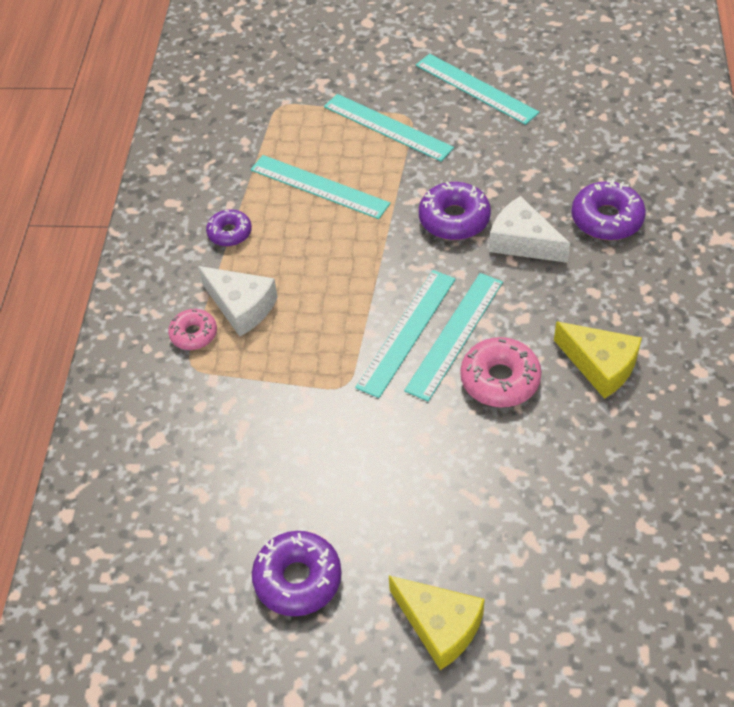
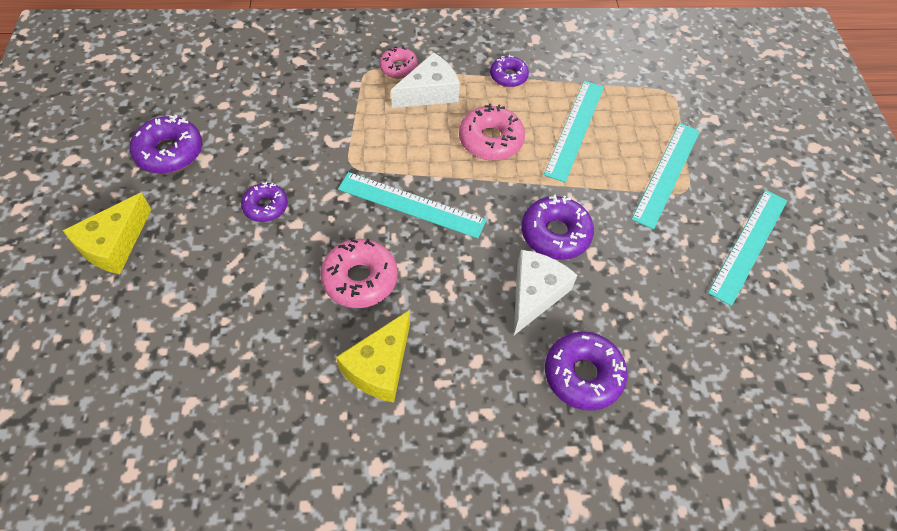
camera: 75 degrees right, 5 degrees up
white cheese [198,266,278,337] -> white cheese turned 150 degrees counterclockwise [391,52,460,108]
turquoise ruler [404,273,503,401] -> none
none -> purple donut [241,182,288,222]
none -> pink donut [459,104,525,161]

